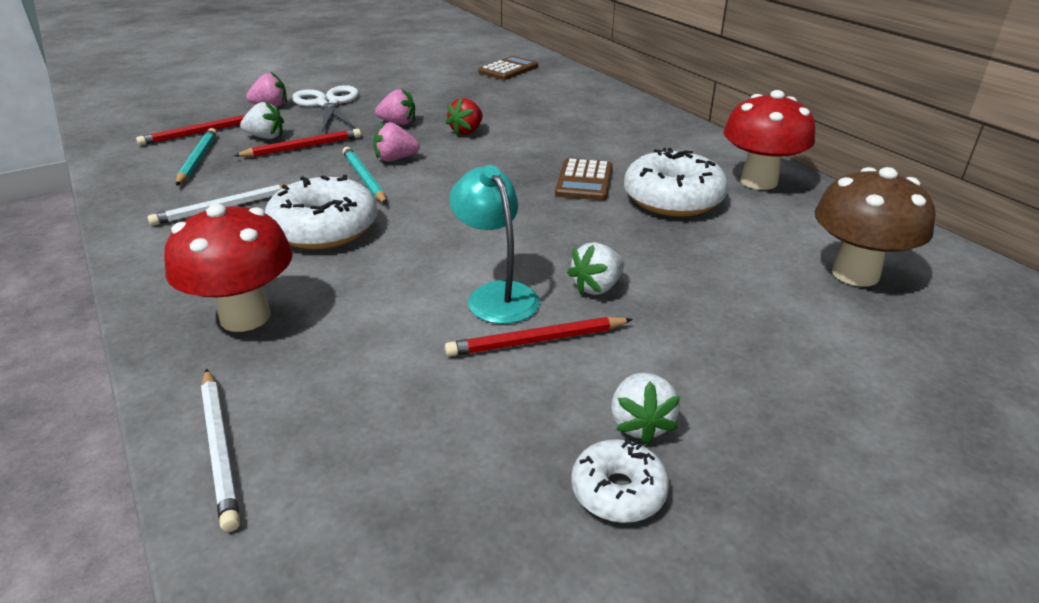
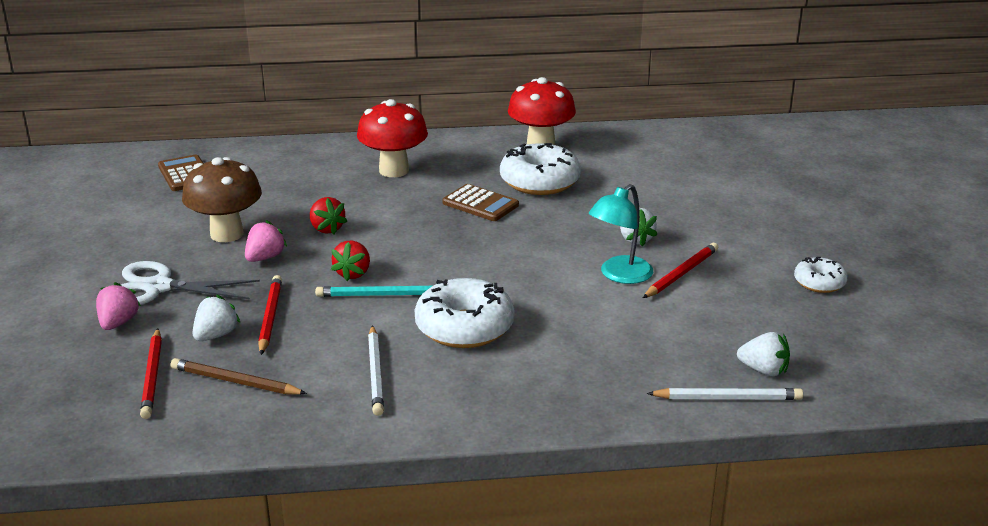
camera: 65 degrees left, 5 degrees down
red mushroom [164,204,293,332] -> red mushroom moved to [357,99,428,177]
turquoise pencil [176,128,217,186] -> brown pencil [171,358,307,394]
pink strawberry [374,122,420,162] -> red strawberry [331,241,370,281]
red pencil [445,317,633,357] -> red pencil turned 150 degrees counterclockwise [643,243,718,298]
turquoise lamp [449,165,540,324] -> turquoise lamp turned 45 degrees counterclockwise [589,184,653,284]
white strawberry [611,373,681,445] -> white strawberry moved to [737,332,790,376]
brown mushroom [814,167,935,287] -> brown mushroom moved to [182,157,262,242]

